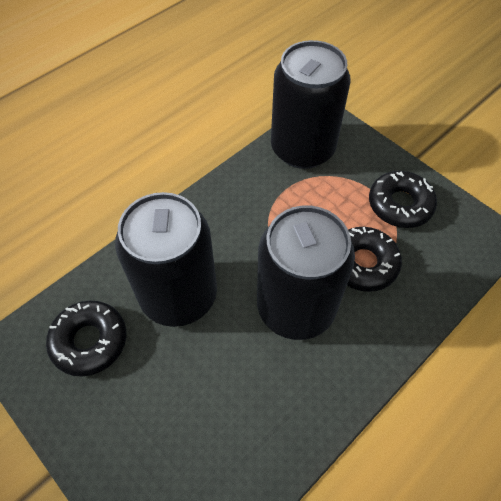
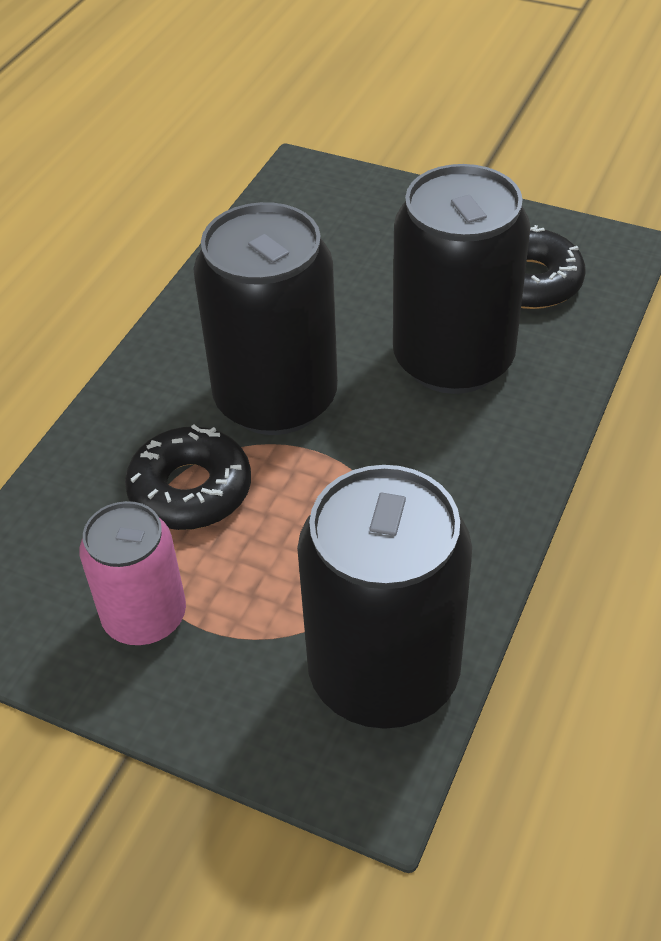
camera: 160 degrees right, 10 degrees down
black donut [369,171,437,228] -> pink can [80,501,186,645]

